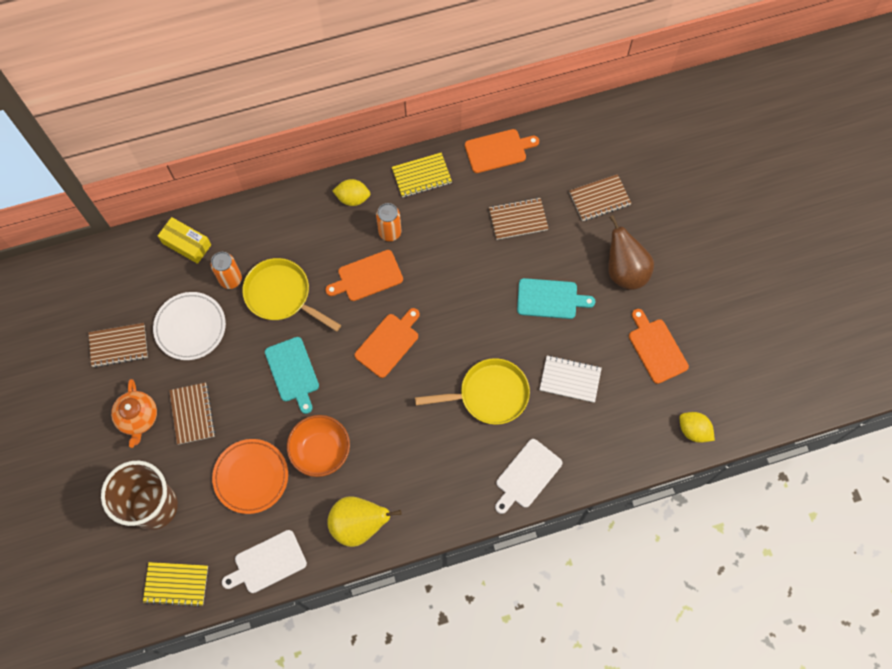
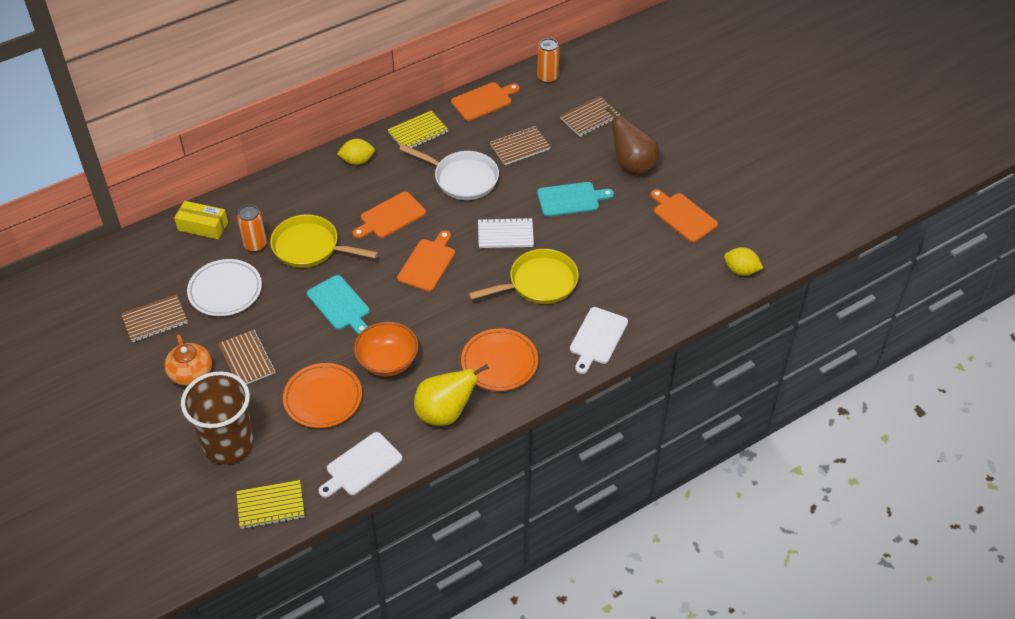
camera: 15 degrees left, 20 degrees down
orange can [376,203,402,241] -> orange can moved to [537,38,560,83]
white notebook [539,355,602,403] -> white notebook moved to [478,218,534,248]
none -> white pan [399,144,499,200]
none -> orange plate [461,328,538,391]

